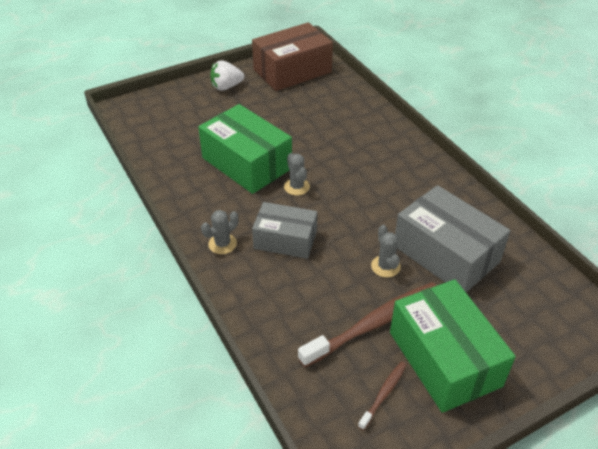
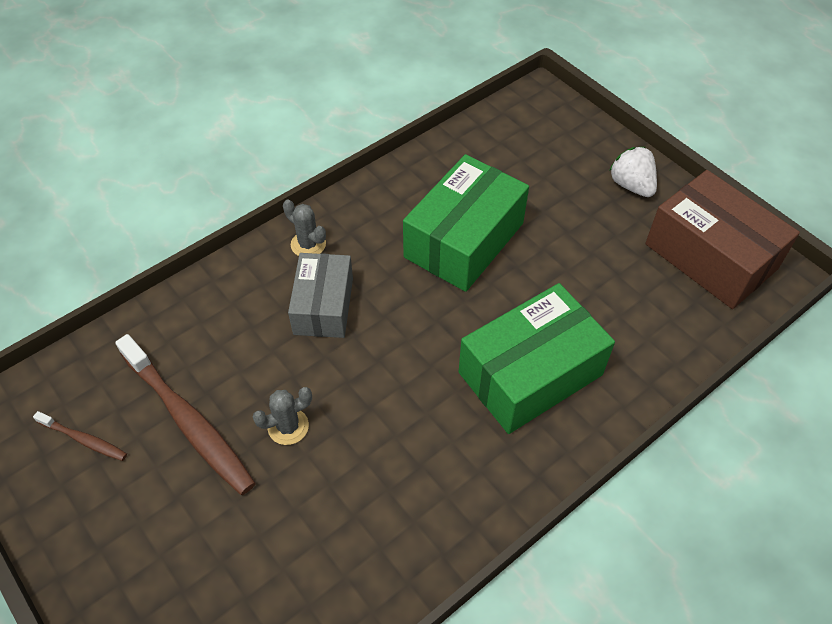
camera: 80 degrees right, 10 degrees up
grey cactus [284,153,310,195] -> none
green box [390,279,516,413] -> green box moved to [459,283,615,434]
grey box [395,185,510,292] -> none

